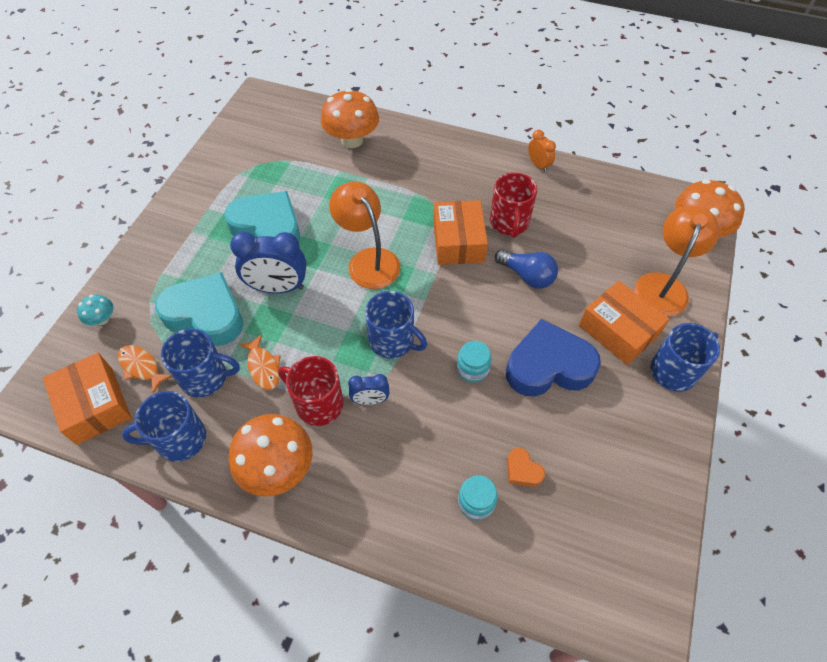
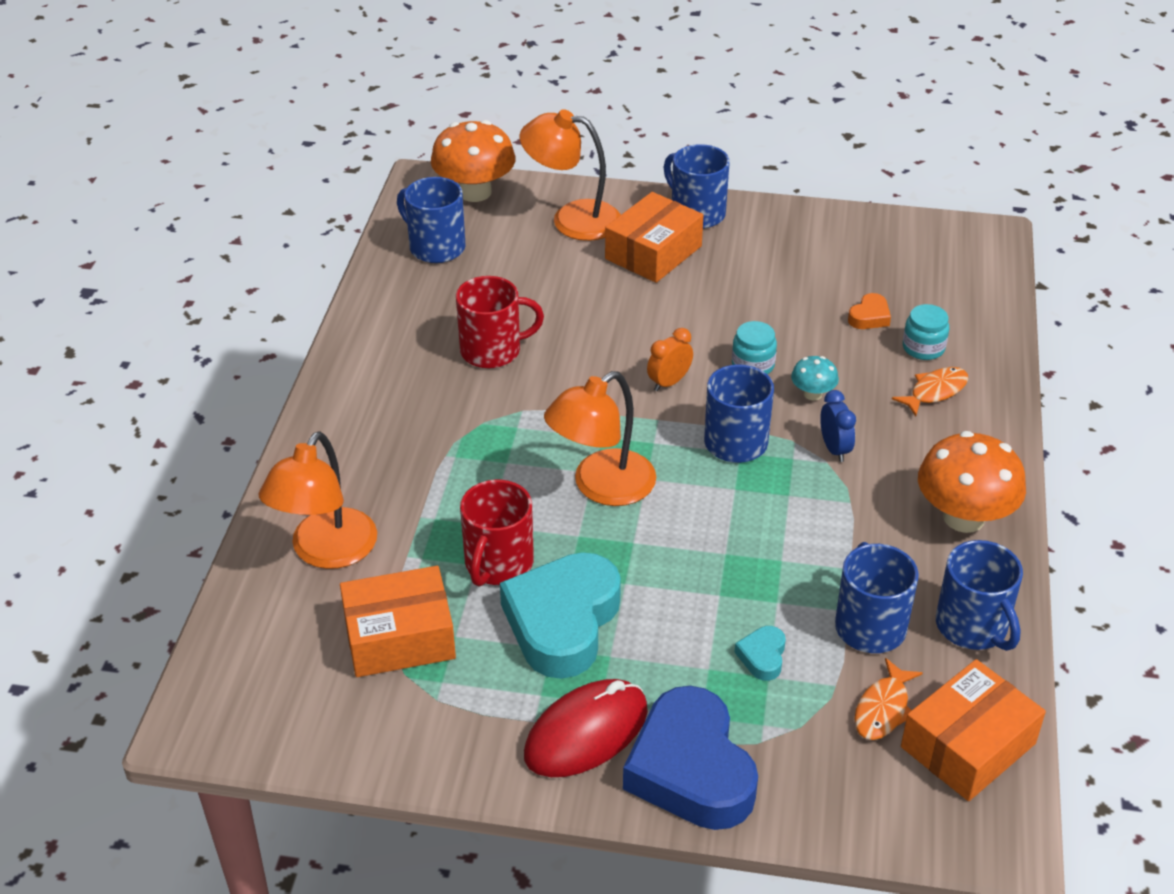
camera: 100 degrees left, 15 degrees down
turquoise mushroom [77,295,113,325] -> turquoise mushroom moved to [791,356,839,401]
turquoise heart [155,272,243,346] -> turquoise heart [734,626,786,681], size x0.42
blue clock [230,232,307,294] -> none
orange fish [239,334,281,390] -> orange fish moved to [892,367,968,416]
red mug [278,356,344,426] -> red mug moved to [460,480,534,587]
orange mushroom [321,89,379,148] -> orange lamp [259,431,377,569]
orange box [433,200,488,265] -> orange box moved to [340,566,456,677]
blue light bulb [495,249,558,288] -> none
blue heart [506,319,601,397] -> blue heart moved to [623,686,758,830]
orange clock [528,130,556,172] -> orange clock moved to [647,328,693,391]
none -> blue mug [397,177,466,263]
none -> red mouse [524,679,648,777]

